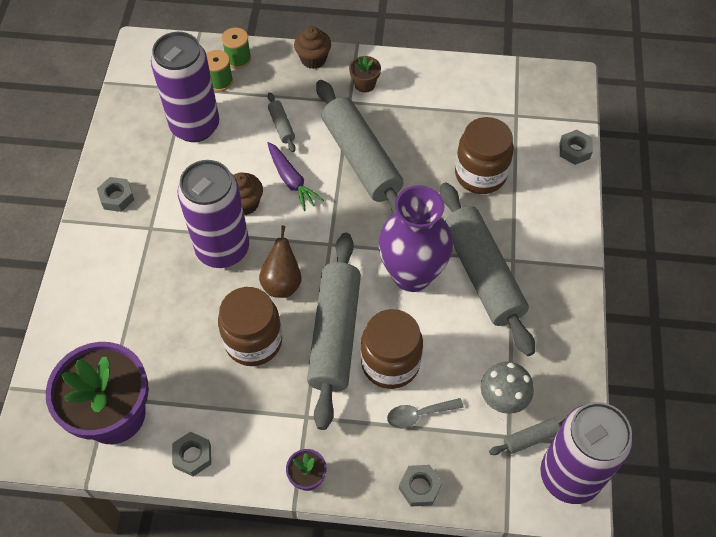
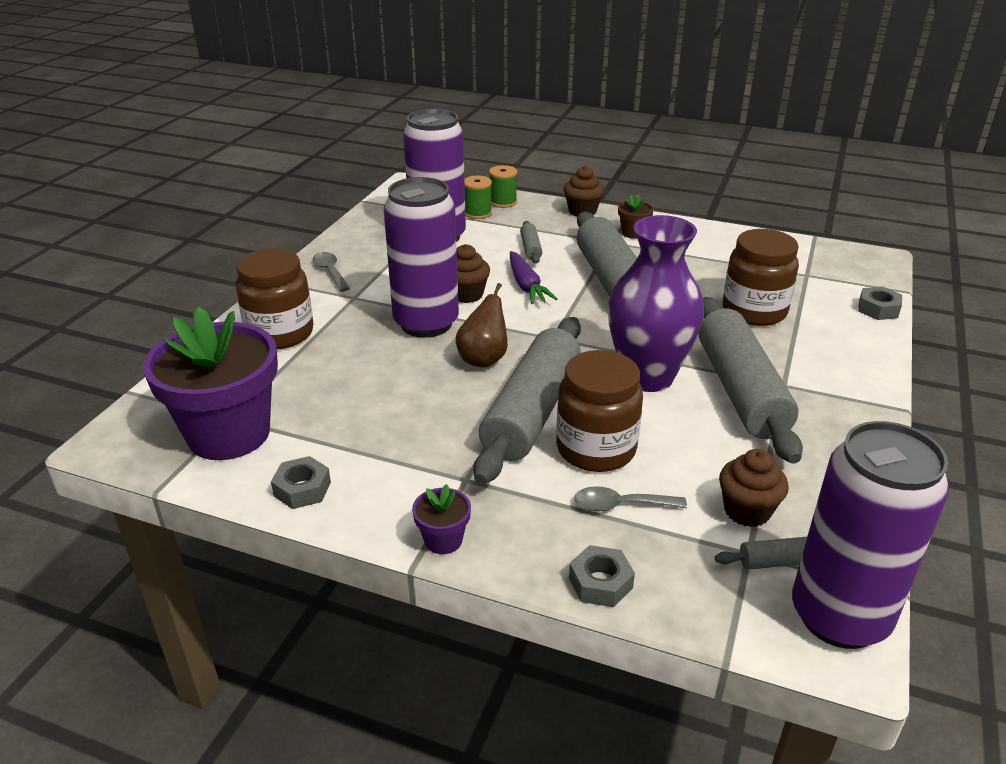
camera: 15 degrees right, 25 degrees down
grey nut [97,177,134,212] -> grey spoon [313,252,350,292]
brown jar [218,287,282,366] -> brown jar moved to [236,248,314,349]
grey mushroom [481,362,534,414] -> brown cupcake [719,449,789,527]

